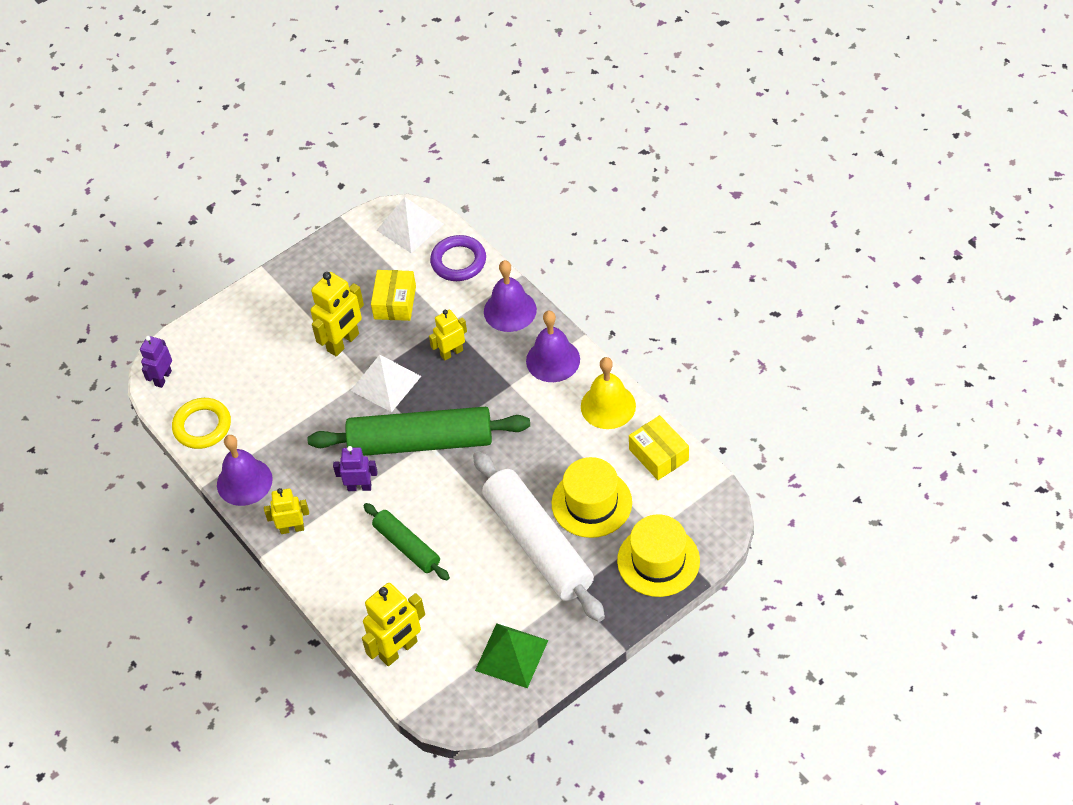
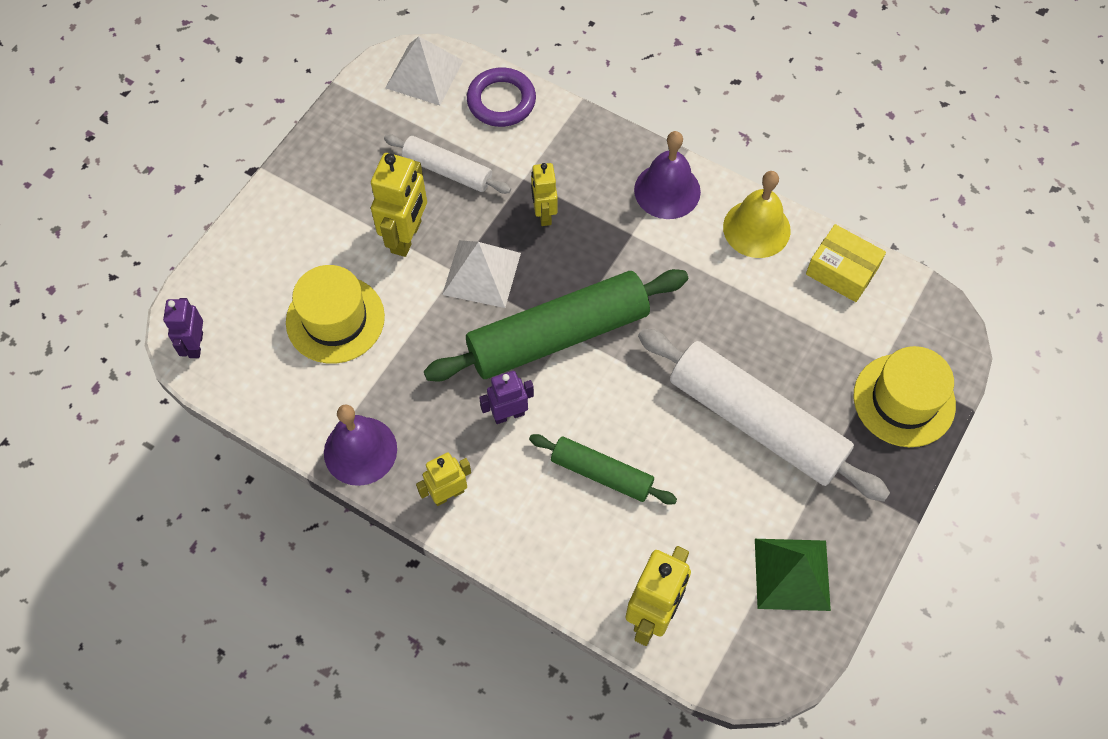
camera: 25 degrees left, 10 degrees up
yellow ring [172,398,231,449] -> none
yellow box [371,270,416,321] -> white rolling pin [384,134,511,194]
yellow robot [429,310,467,361] -> yellow robot turned 45 degrees counterclockwise [531,163,558,226]
purple bell [484,260,537,332] -> none
yellow hat [552,457,632,538] -> yellow hat moved to [286,265,385,364]

